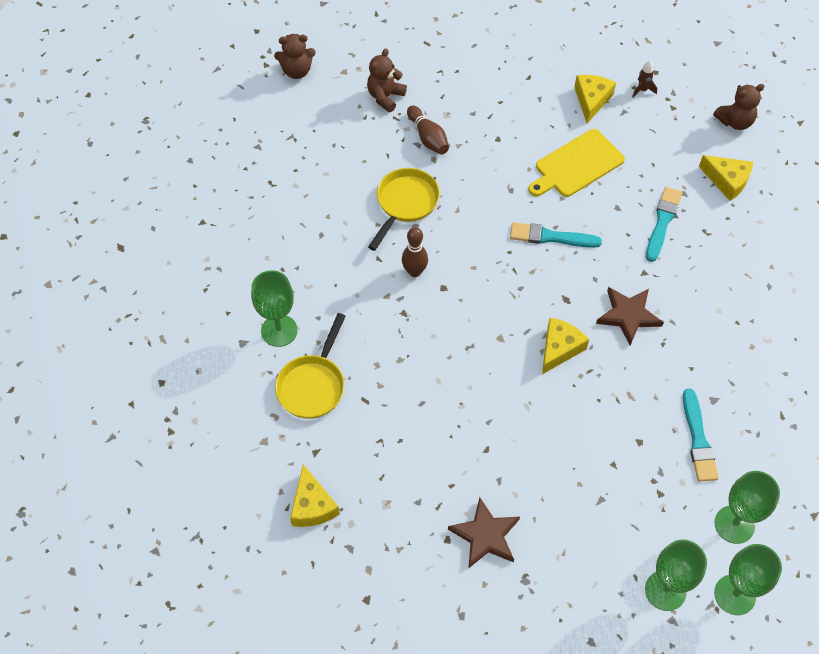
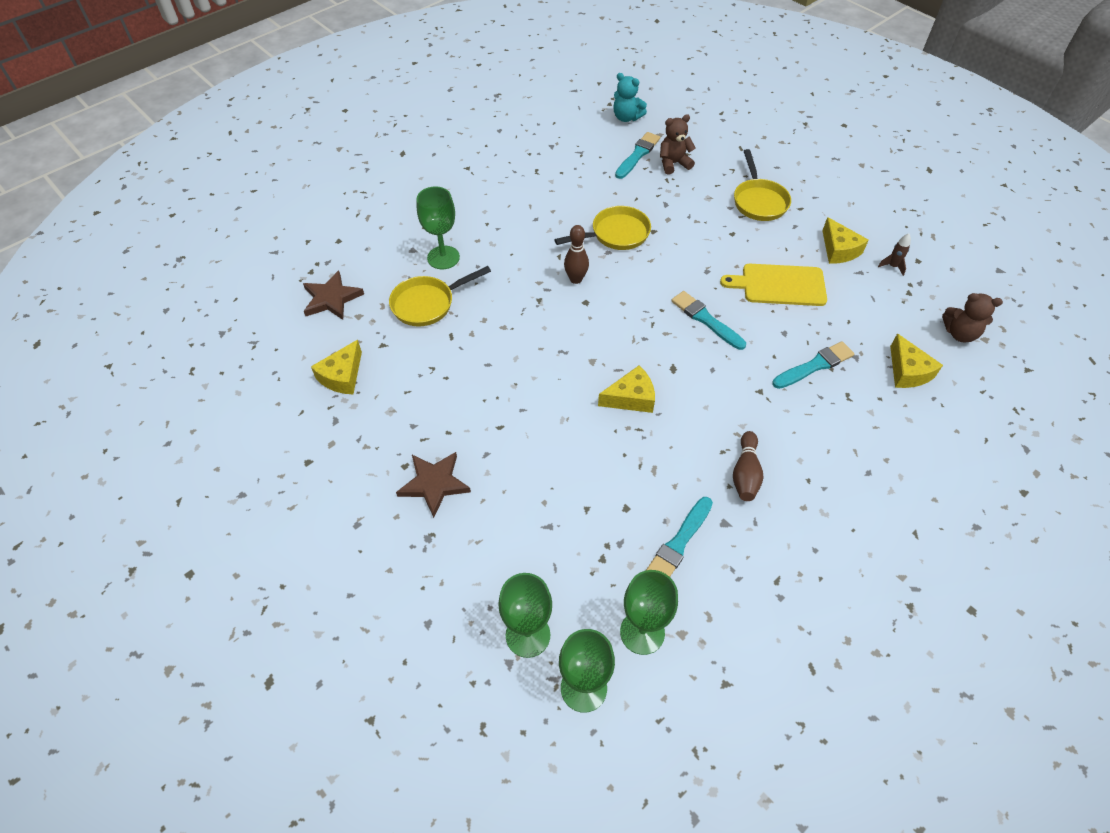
camera: 40 degrees right, 5 degrees down
brown teddy bear [274,34,316,79] -> turquoise teddy bear [613,73,647,122]
brown bowling pin [407,106,449,154] -> brown bowling pin moved to [733,431,763,501]
yellow cheese [574,75,616,123] -> yellow cheese turned 105 degrees clockwise [822,217,869,264]
brown star [596,287,664,345] -> brown star moved to [303,270,364,320]
none -> turquoise brush [615,132,660,179]
none -> yellow pan [734,149,791,221]

